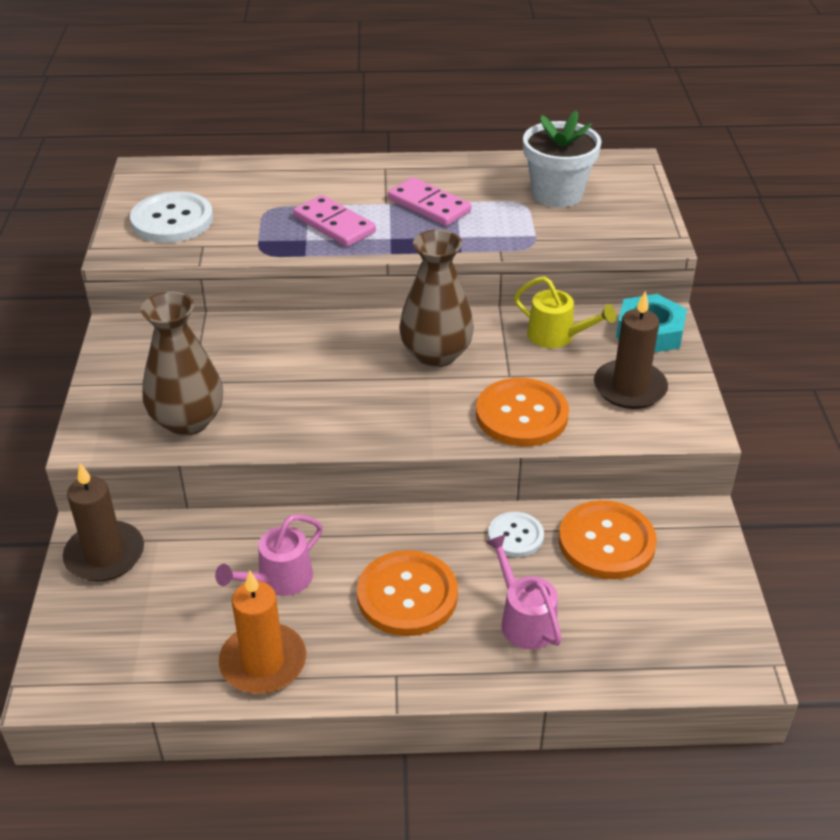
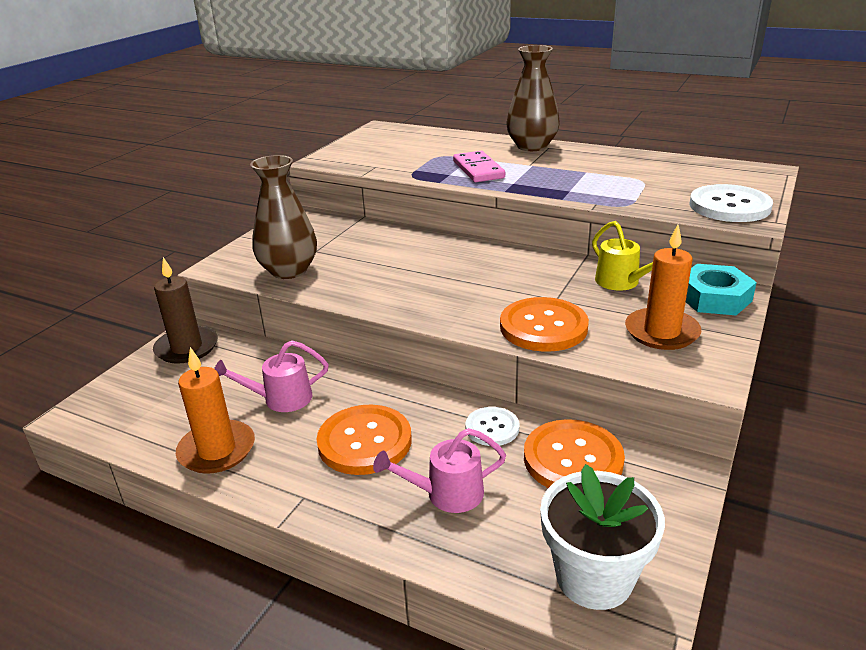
camera: 30 degrees right, 10 degrees down
white button [130,191,213,243] -> white button moved to [690,184,773,222]
pink domino [388,177,471,226] -> none
brown vase [399,229,474,367] -> brown vase moved to [506,45,560,151]
pink watering can [486,535,562,650] -> pink watering can turned 105 degrees counterclockwise [373,428,506,513]
white flower pot [523,110,601,207] -> white flower pot moved to [540,464,665,610]
brown candle [594,291,668,409] -> orange candle [625,225,702,350]

